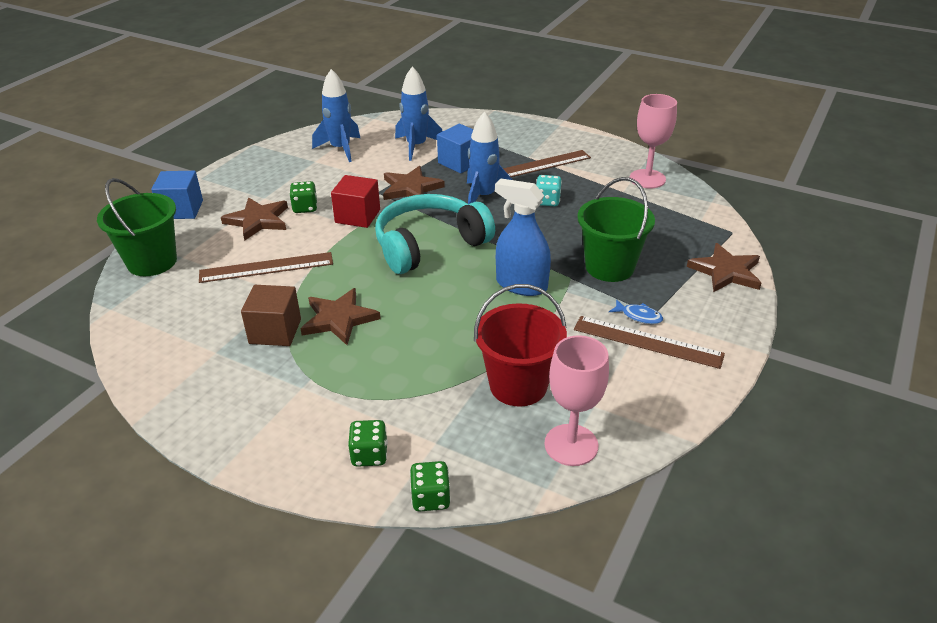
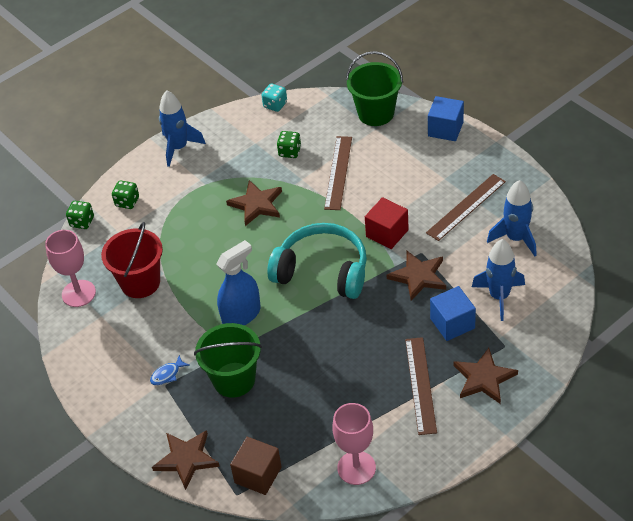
camera: 115 degrees right, 10 degrees up
brown star [221,197,288,241] -> brown star moved to [453,348,518,404]
brown cube [241,285,301,346] -> brown cube moved to [230,437,282,495]
green dice [289,181,317,213] -> green dice moved to [277,131,301,158]
turquoise headphones [375,194,495,274] -> turquoise headphones turned 60 degrees counterclockwise [267,223,367,299]
blue rocket [467,111,513,204] -> blue rocket moved to [159,90,206,167]
turquoise dice [536,175,562,206] -> turquoise dice moved to [261,84,287,112]
brown ruler [574,316,725,369] -> brown ruler moved to [426,174,506,241]

